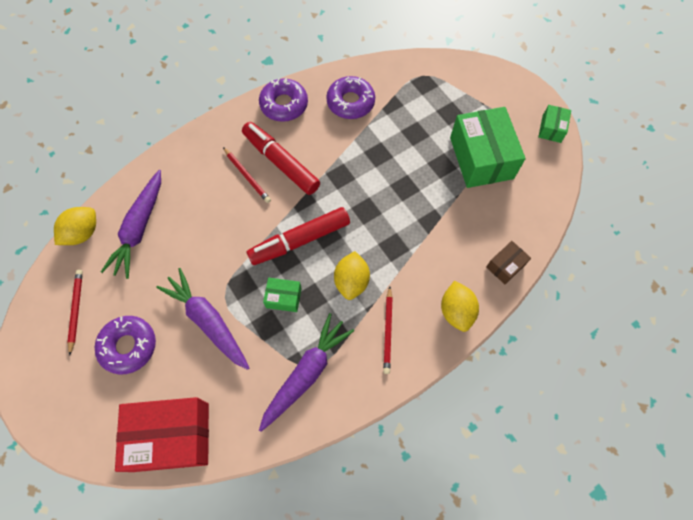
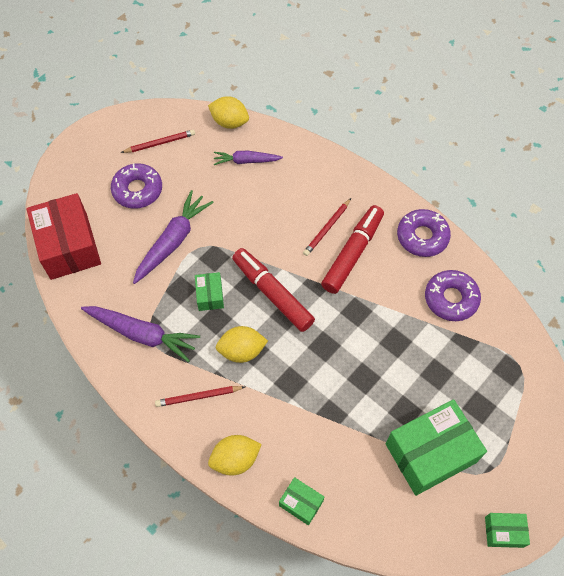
camera: 75 degrees right, 5 degrees down
purple carrot [101,170,161,279] -> purple carrot [214,151,283,165], size x0.62
brown box [486,241,531,284] -> green box [279,477,324,525]

